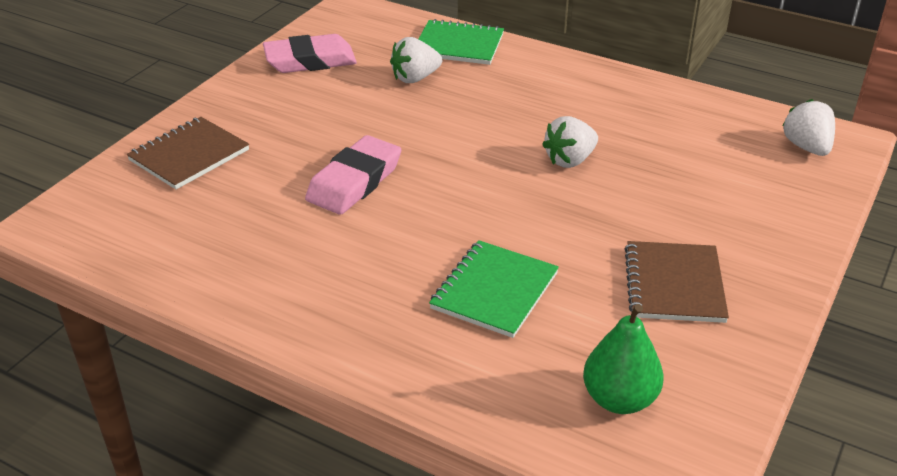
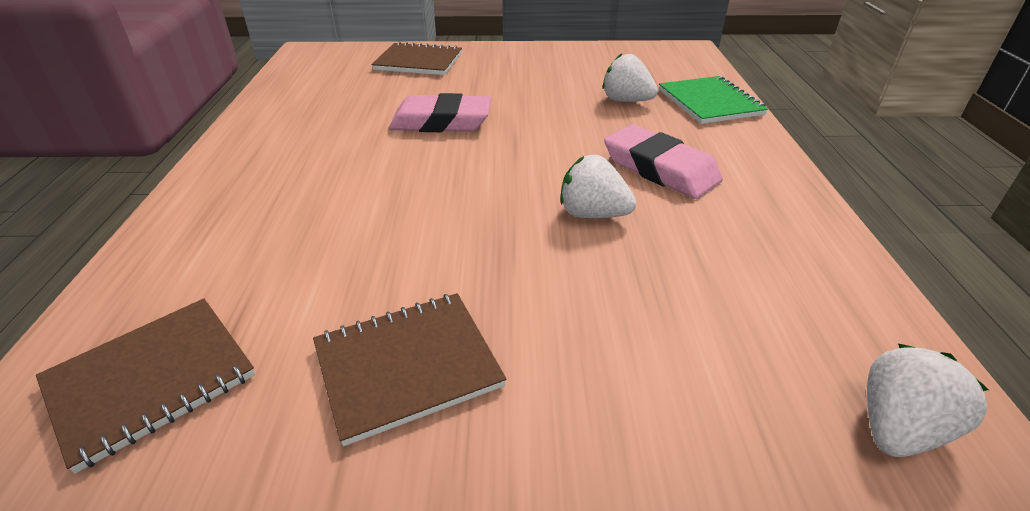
camera: 60 degrees right, 0 degrees up
pink eraser [263,34,357,73] -> pink eraser moved to [604,124,723,199]
green notebook [429,240,559,338] -> none
green pear [583,304,663,414] -> brown notebook [36,299,255,474]

